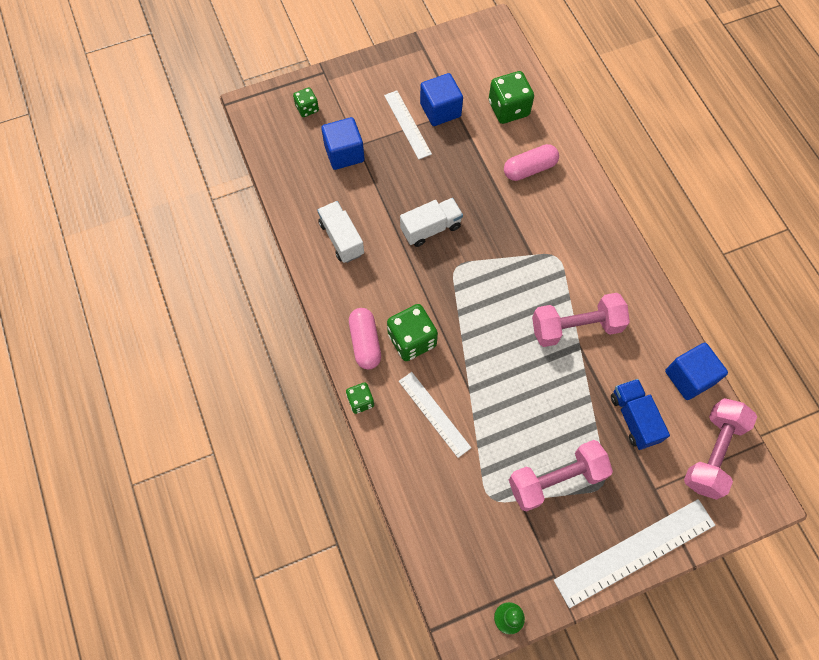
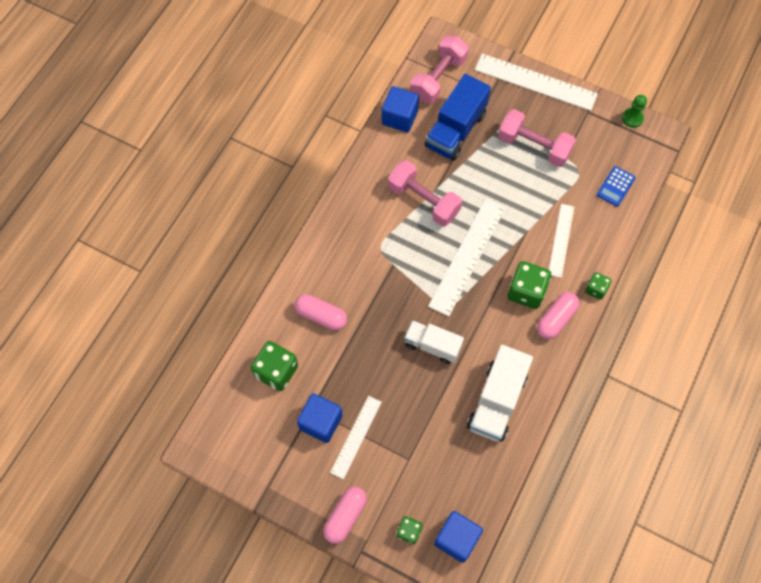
camera: 130 degrees left, 0 degrees up
white truck [317,201,364,263] -> white truck [467,345,533,442], size x1.52
blue cube [321,117,364,170] -> blue cube moved to [434,511,483,563]
blue truck [611,379,670,450] -> blue truck [425,74,491,161], size x1.52
pink dumbbell [684,398,757,500] -> pink dumbbell turned 45 degrees counterclockwise [411,36,469,104]
none -> pink capsule [323,486,367,544]
none -> white ruler [428,199,506,317]
none -> blue calculator [597,166,636,207]

